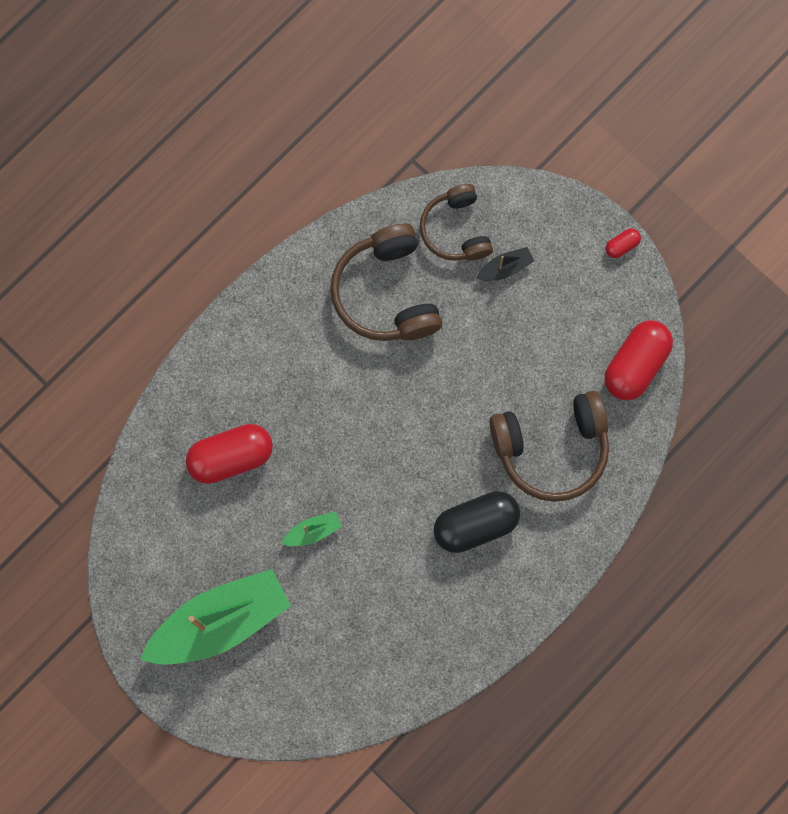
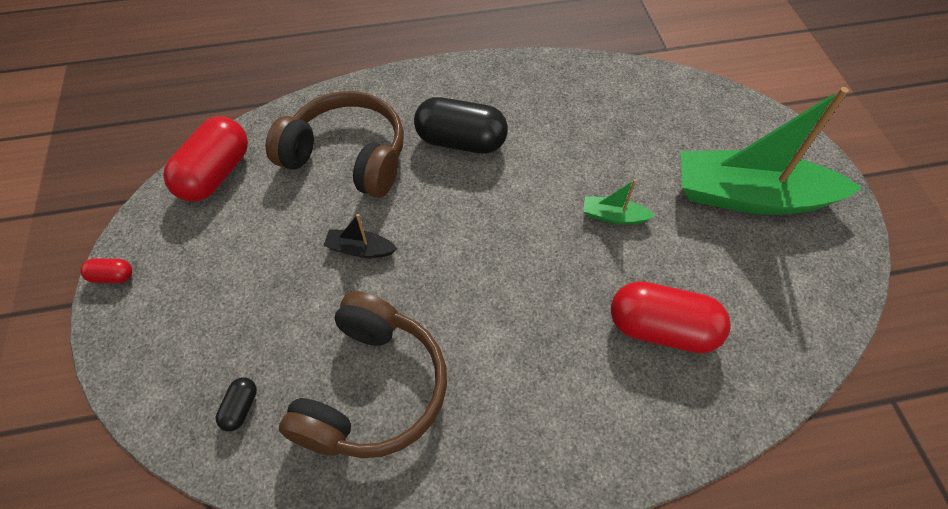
camera: 145 degrees left, 20 degrees down
brown headphones [420,184,493,261] -> black capsule [216,377,257,432]
black boat [476,247,534,281] -> black boat moved to [323,214,397,258]
red capsule [604,320,673,401] -> red capsule turned 45 degrees counterclockwise [163,117,248,202]

